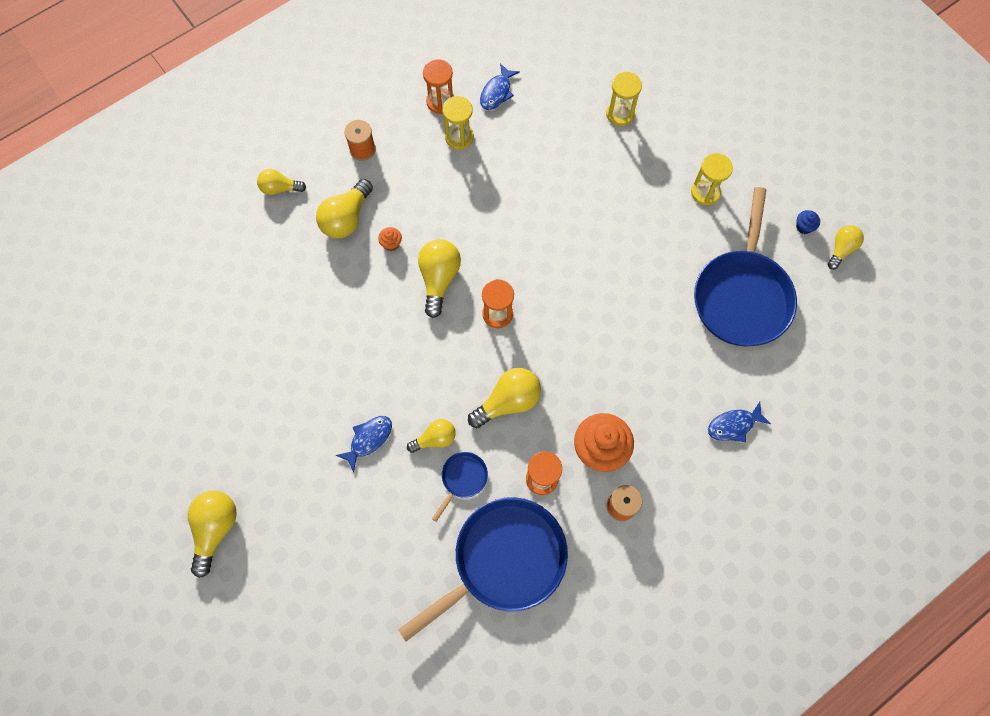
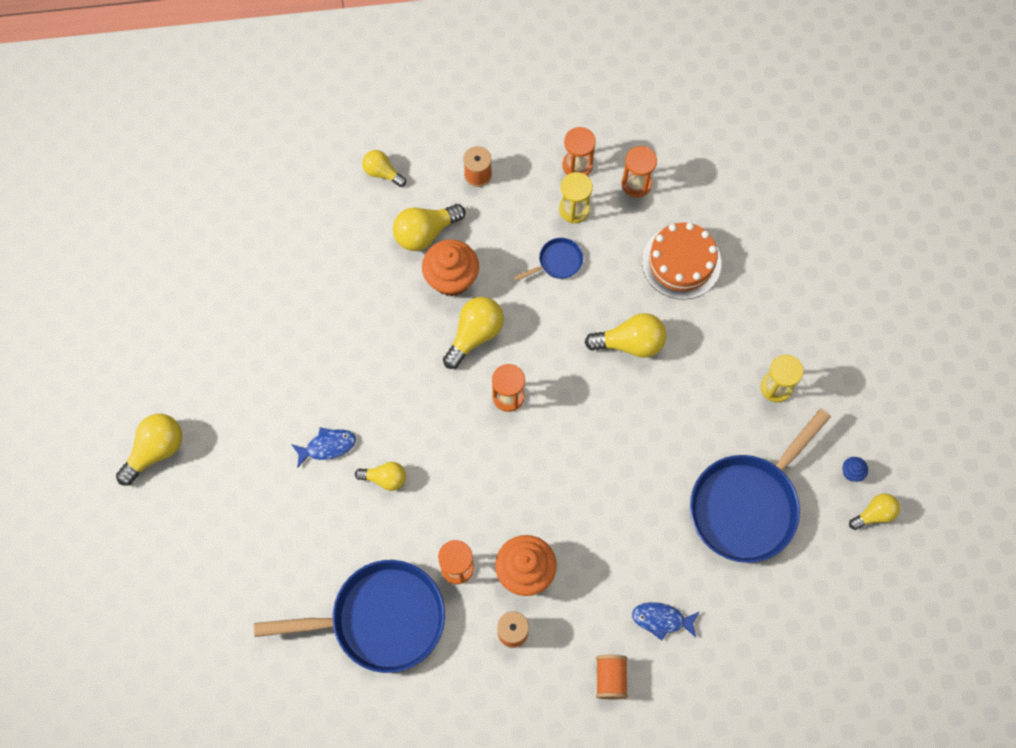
camera: 30 degrees right, 0 degrees up
orange cupcake [378,227,402,251] -> orange cupcake [422,239,479,297], size x2.31
blue pan [432,452,488,522] -> blue pan moved to [514,238,583,281]
yellow light bulb [468,368,541,428] -> yellow light bulb moved to [585,313,666,358]
blue fish [480,63,520,110] -> orange hourglass [622,146,657,198]
yellow hourglass [606,72,642,126] -> none
none -> orange spool [596,655,628,699]
none -> orange cake [642,222,721,299]

